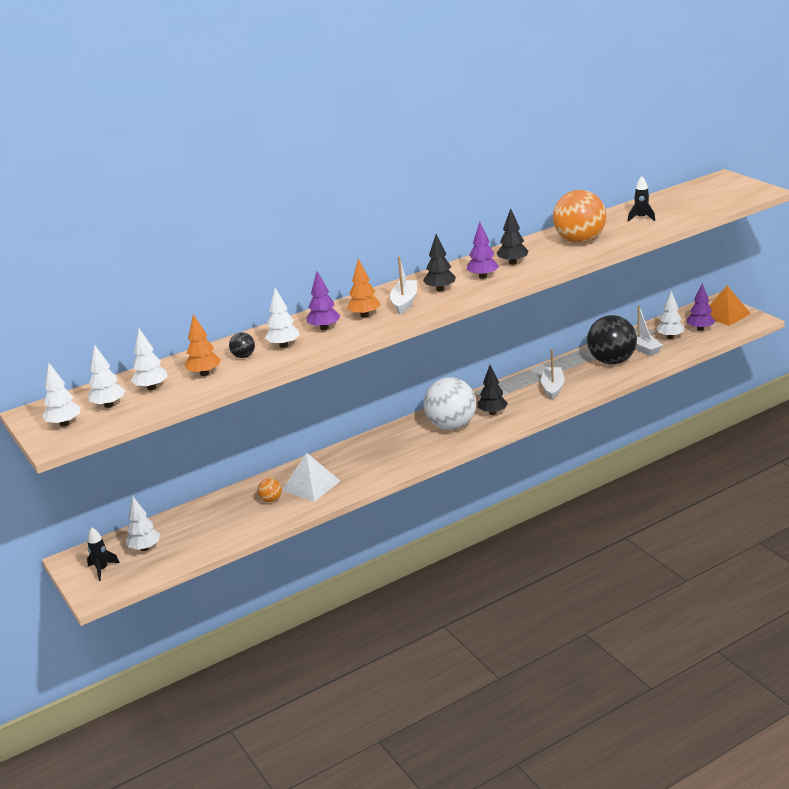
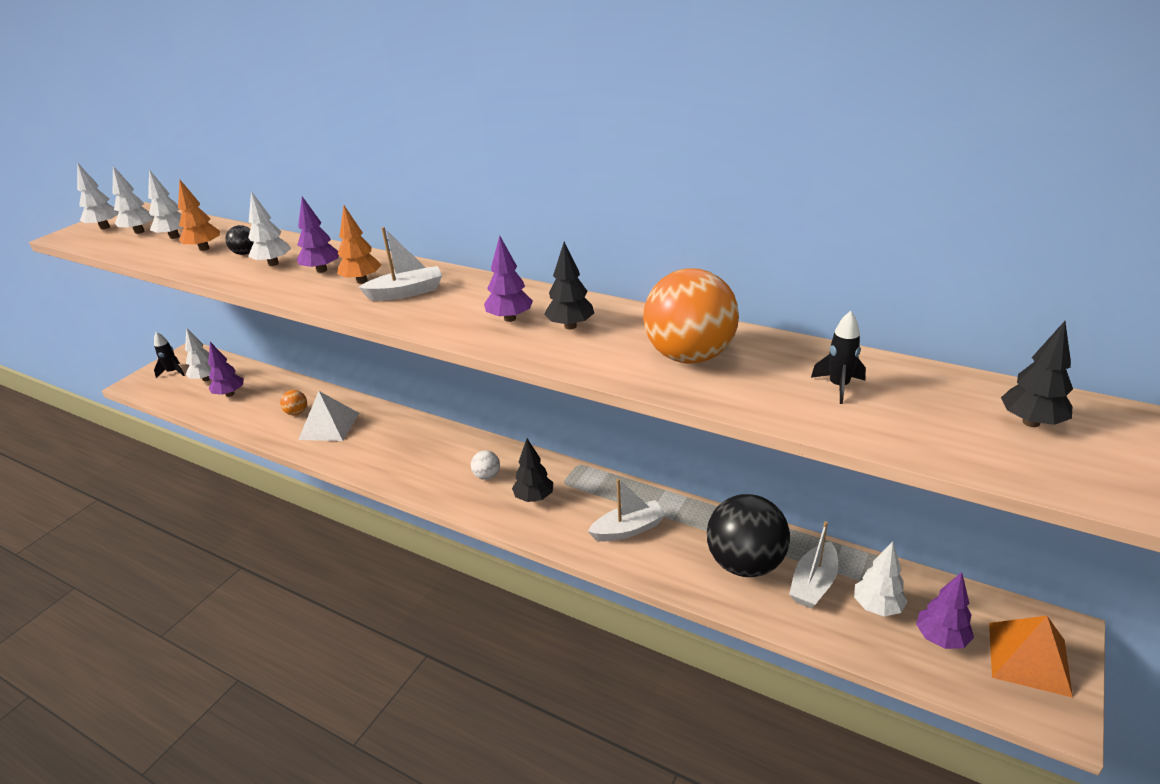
camera: 60 degrees right, 5 degrees up
black tree [423,234,456,291] -> black tree moved to [1001,321,1073,427]
white ball [424,377,476,430] -> white ball [471,450,500,480], size x0.43
none -> purple tree [208,342,244,397]

